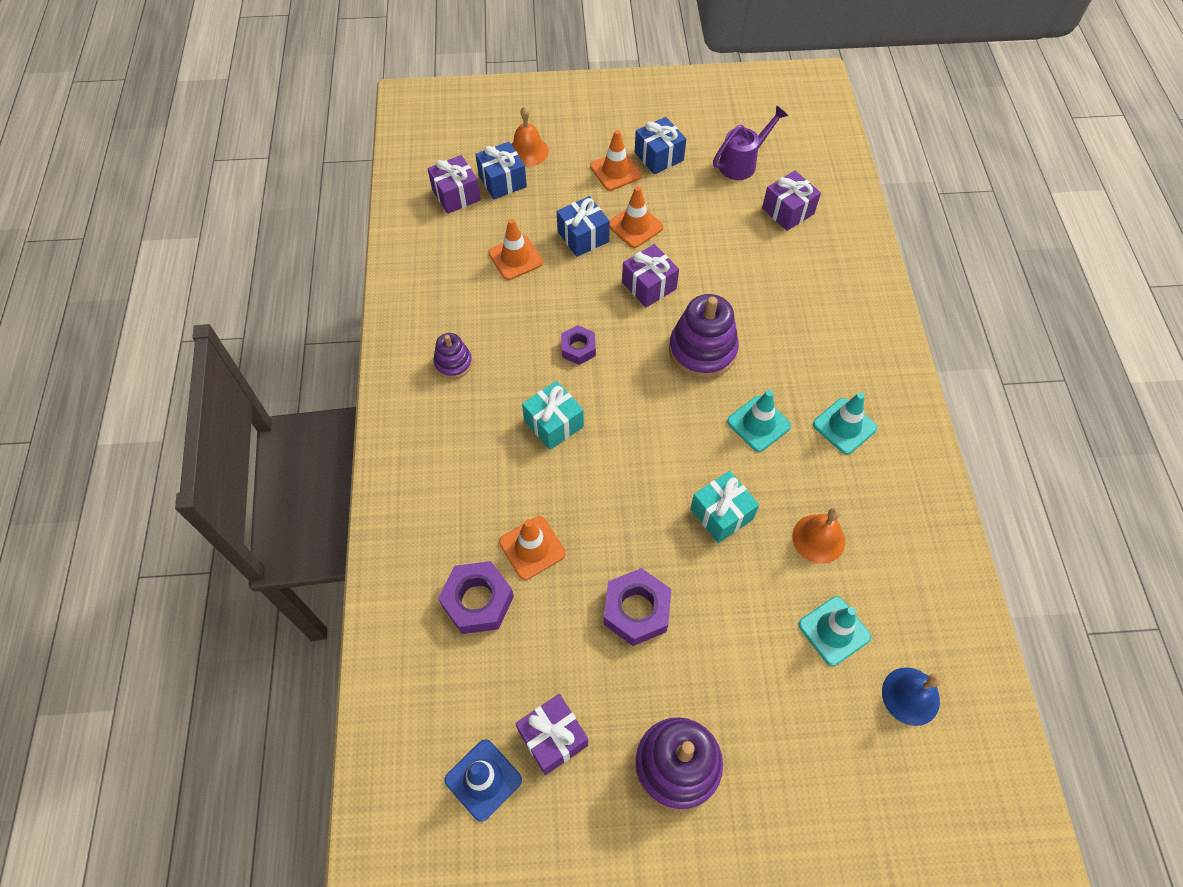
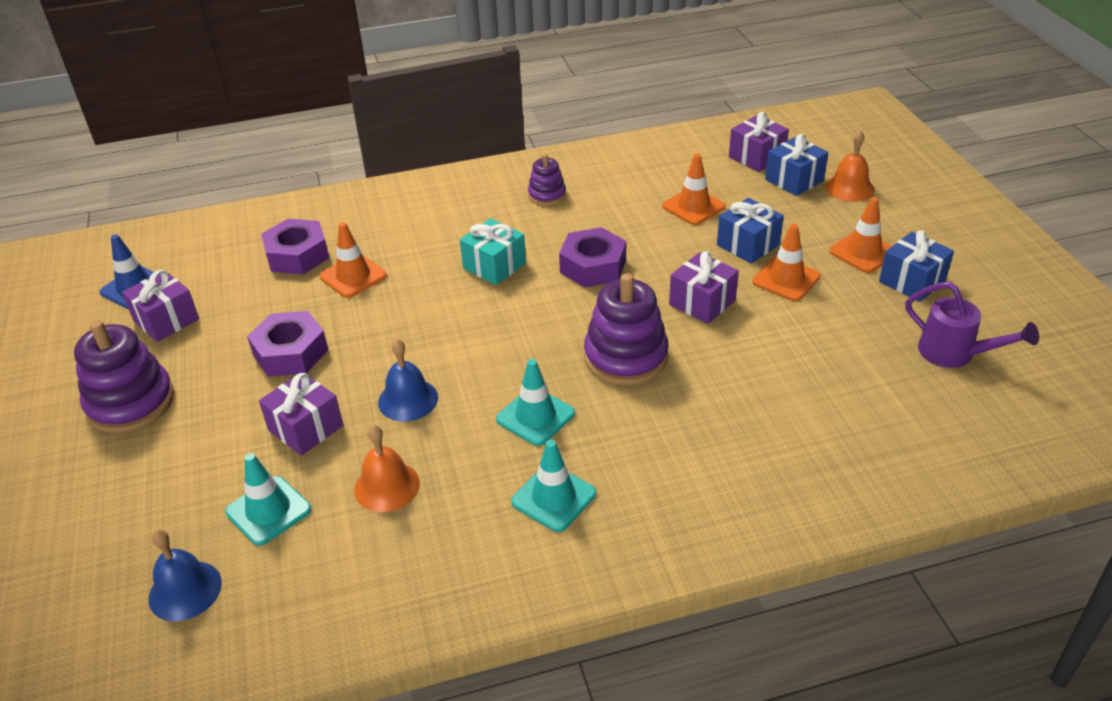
camera: 80 degrees right, 20 degrees down
purple nut [561,325,596,365] -> purple nut [559,227,626,287], size x1.60
turquoise gift [690,471,759,543] -> blue bell [378,339,438,422]
purple gift [762,170,821,231] -> purple gift moved to [259,372,343,456]

